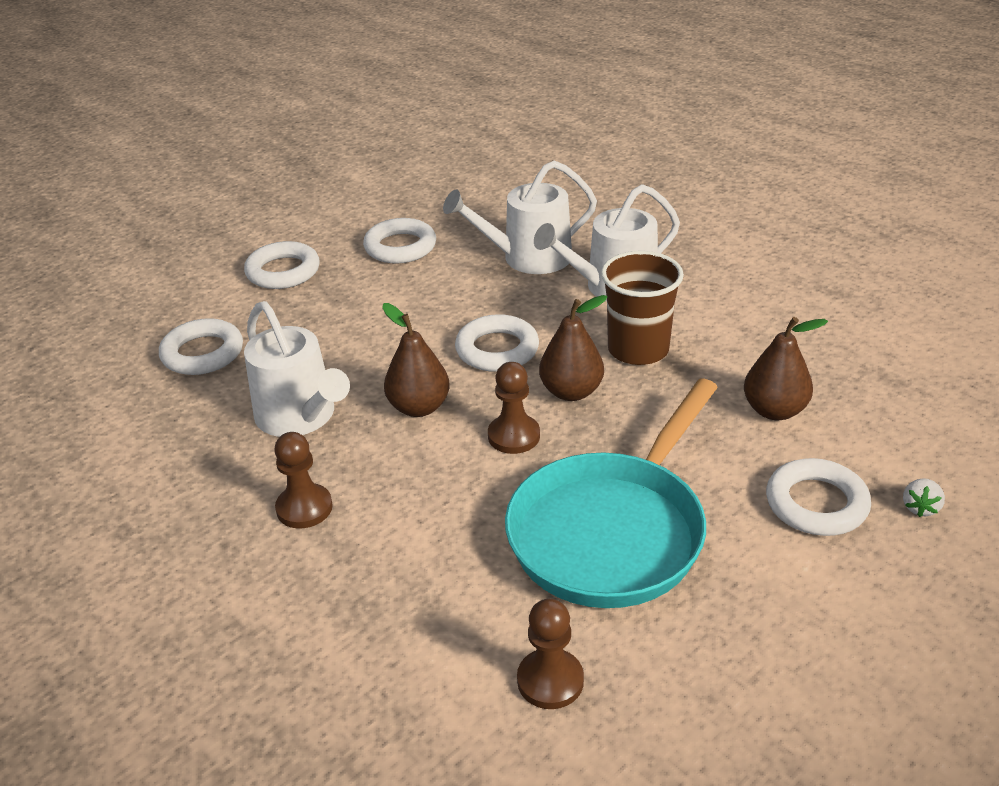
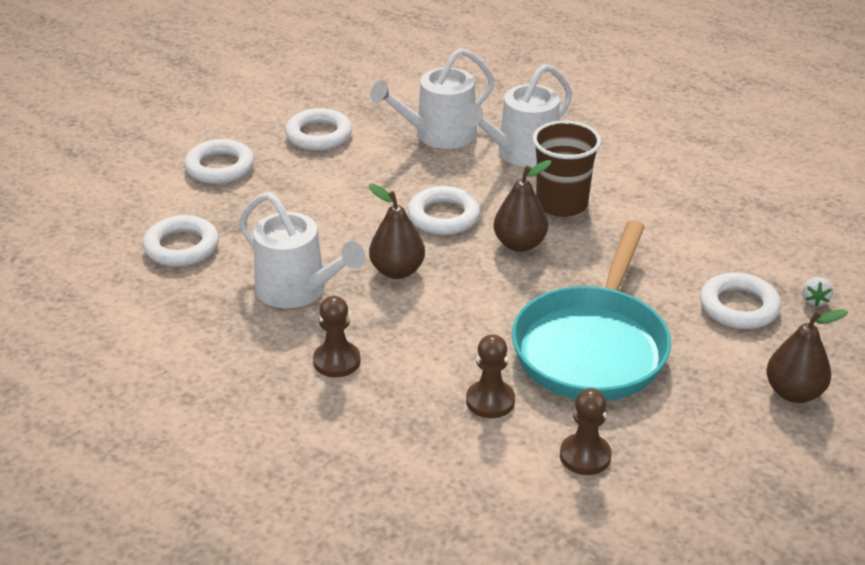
camera: 15 degrees left, 0 degrees up
brown pawn [488,362,540,454] -> brown pawn moved to [466,334,515,418]
brown pear [744,317,828,420] -> brown pear moved to [766,309,848,403]

